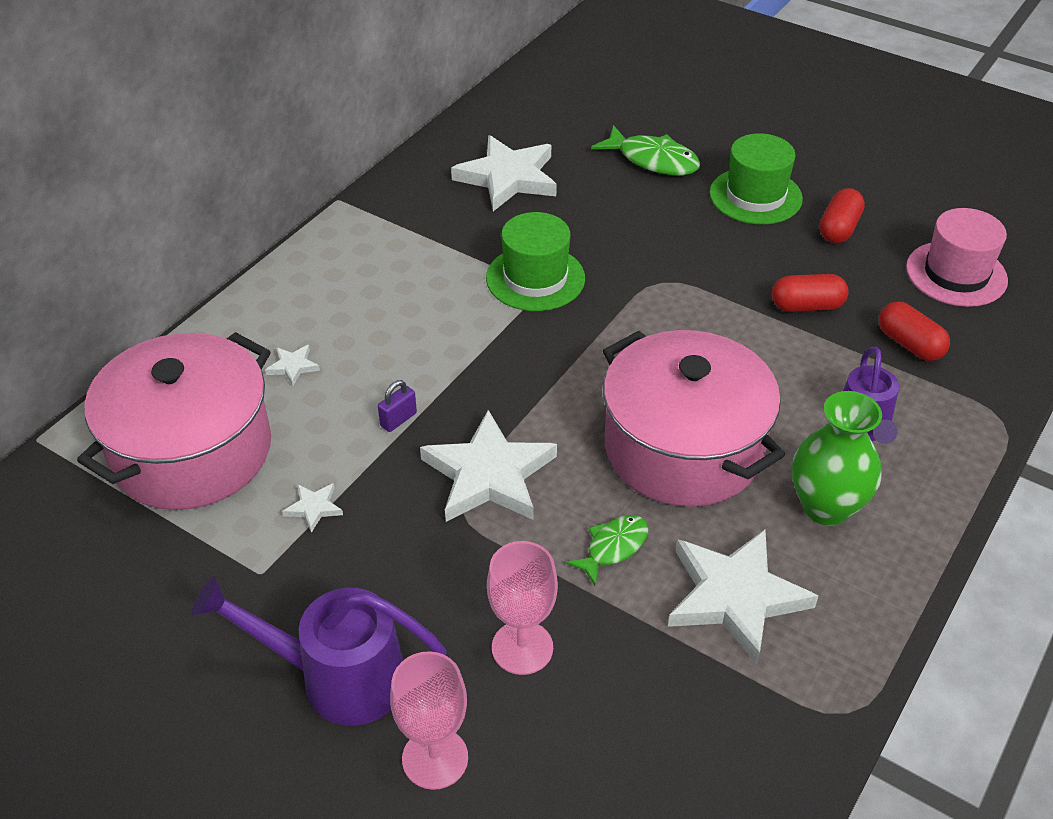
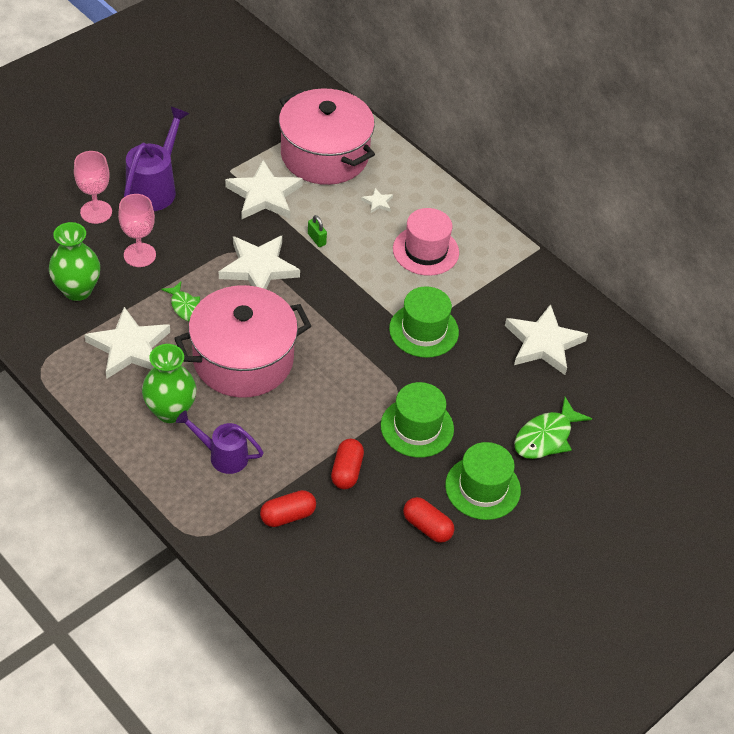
camera: 100 degrees right, 5 degrees up
white star [282,483,343,533] -> white star [225,160,303,219], size x2.37
purple padlock [378,380,417,432] -> green padlock [308,215,327,247]
pink hat [906,208,1008,307] -> pink hat moved to [393,208,459,276]
none -> green vase [49,222,100,301]
none -> green hat [381,382,454,458]

